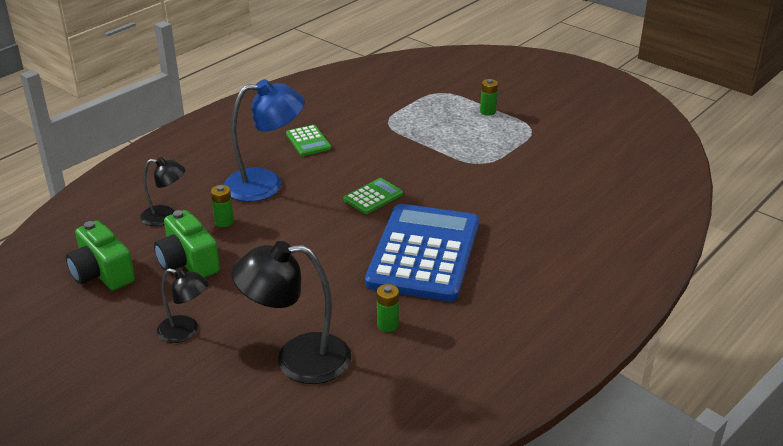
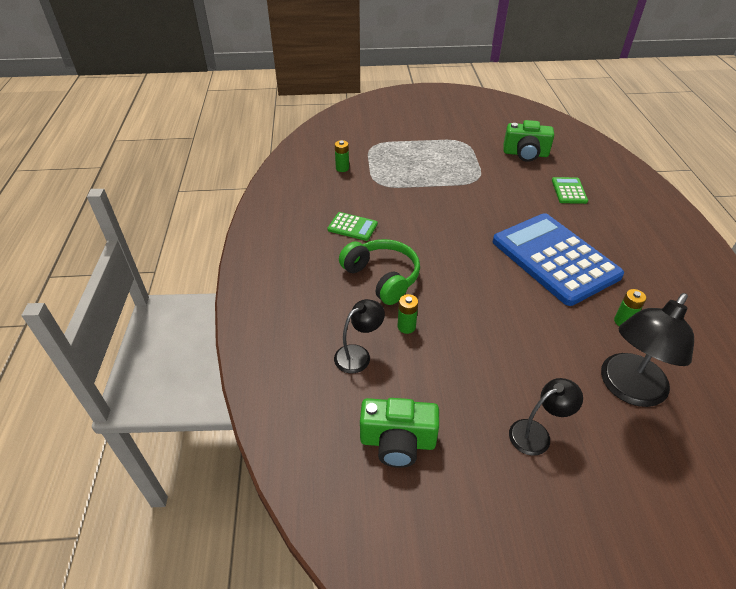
camera: 45 degrees left, 10 degrees up
green camera [154,210,220,278] -> green camera moved to [503,120,554,162]
blue lamp [224,79,305,202] -> green headphones [339,239,420,305]
green calculator [344,178,403,214] -> green calculator moved to [552,177,588,204]
green battery [480,79,498,116] -> green battery moved to [335,140,349,172]

